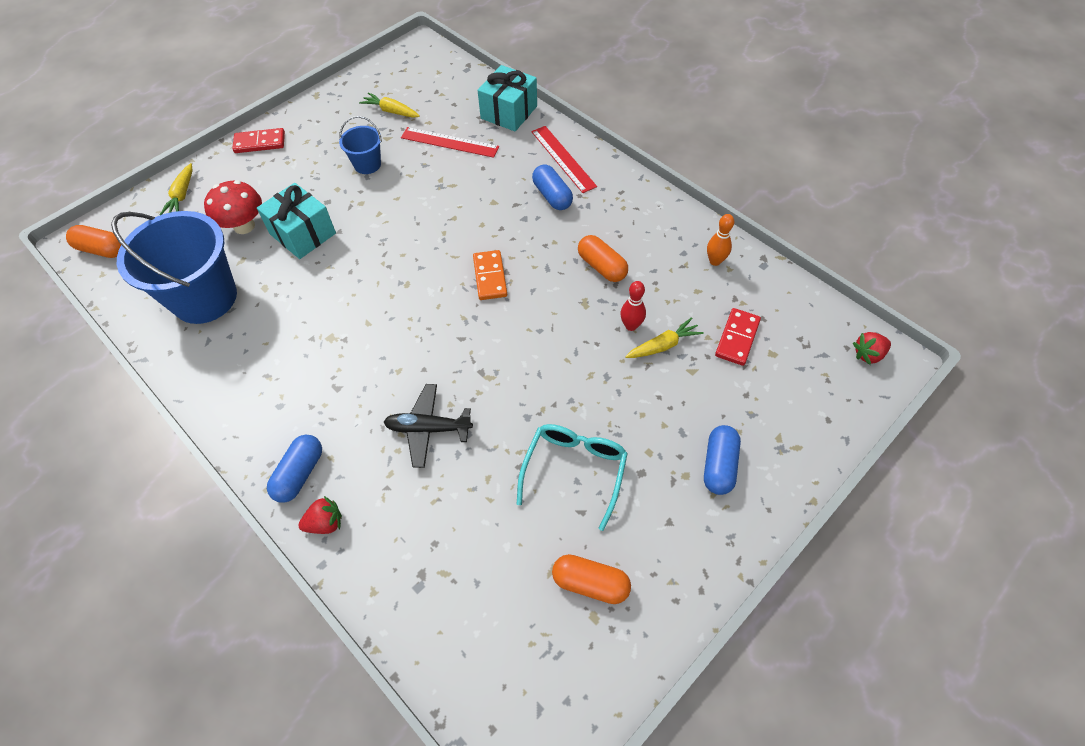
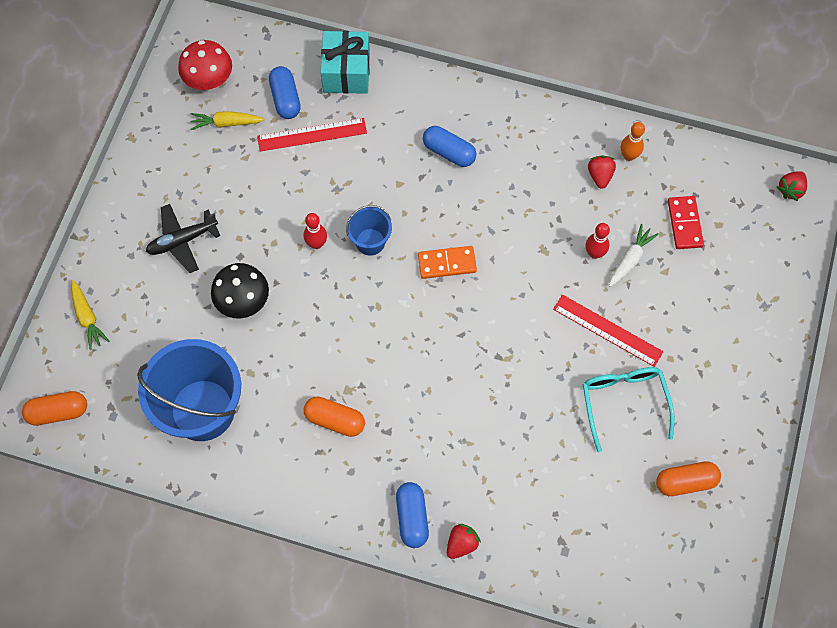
camera: 30 degrees left, 10 degrees up
red mushroom [204,180,262,234] -> red mushroom moved to [178,40,232,90]
red domino [232,128,285,153] -> none
turquoise gift [257,183,336,259] -> black mushroom [211,263,269,319]
blue bucket [339,116,382,174] -> blue bucket moved to [346,205,392,256]
black plane [384,384,473,468] -> black plane moved to [146,204,220,273]
orange domino [473,250,507,300] -> orange domino turned 60 degrees counterclockwise [418,246,477,279]
red ruler [531,126,597,193] -> red ruler moved to [553,295,664,367]
orange capsule [578,235,628,282] -> orange capsule moved to [304,396,365,437]
yellow carrot [625,317,704,358] -> white carrot [609,224,659,287]
blue capsule [704,425,741,495] -> blue capsule moved to [269,66,301,119]
none -> red bowling pin [304,213,327,249]
none -> red strawberry [588,156,616,189]

